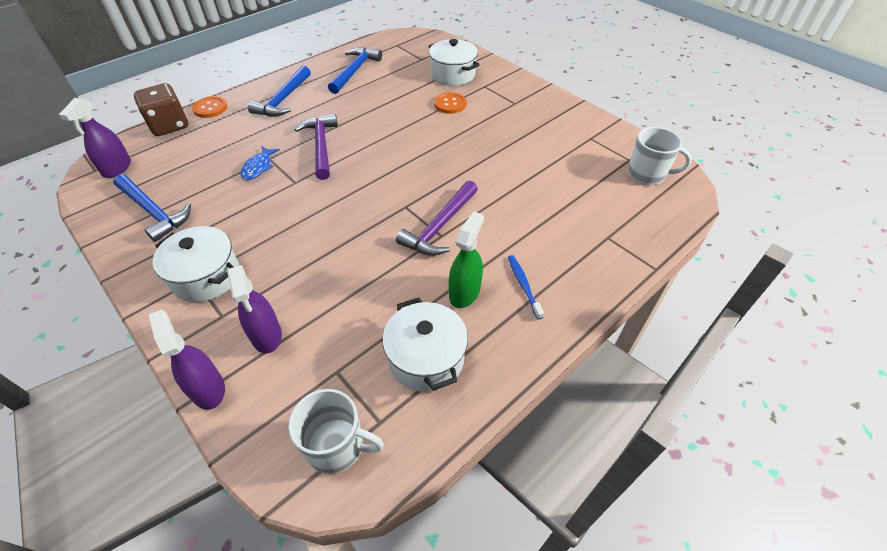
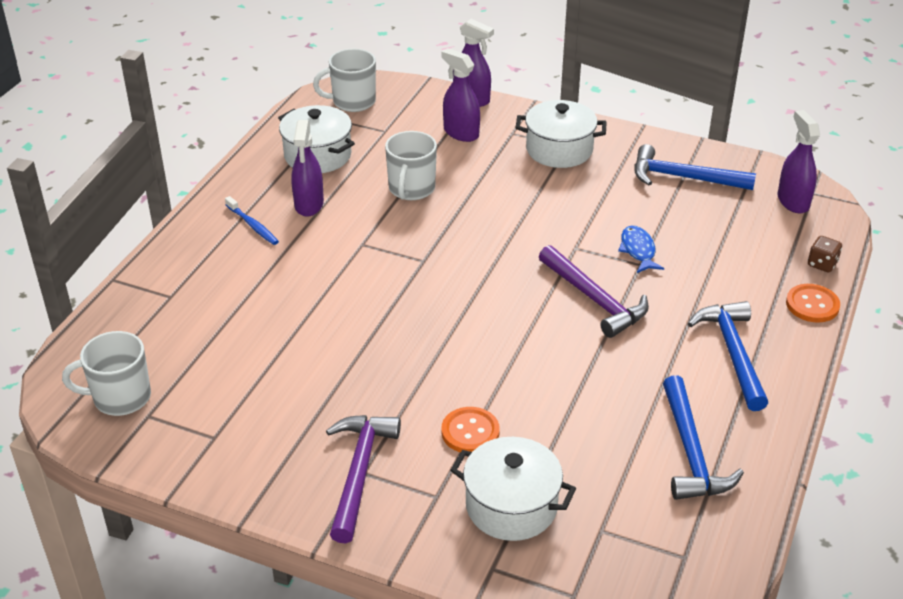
camera: 155 degrees right, 10 degrees down
brown dice [134,83,188,136] -> brown dice [808,236,842,272], size x0.49
purple hammer [396,180,478,256] -> purple hammer moved to [326,415,401,544]
green spray bottle [449,212,484,308] -> purple spray bottle [291,120,324,216]
none -> white mug [385,131,437,200]

